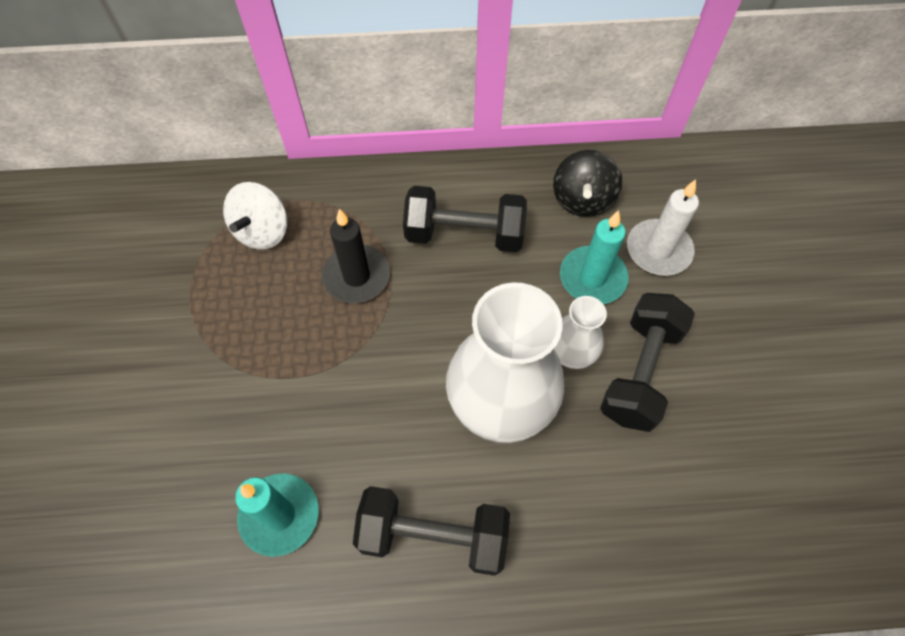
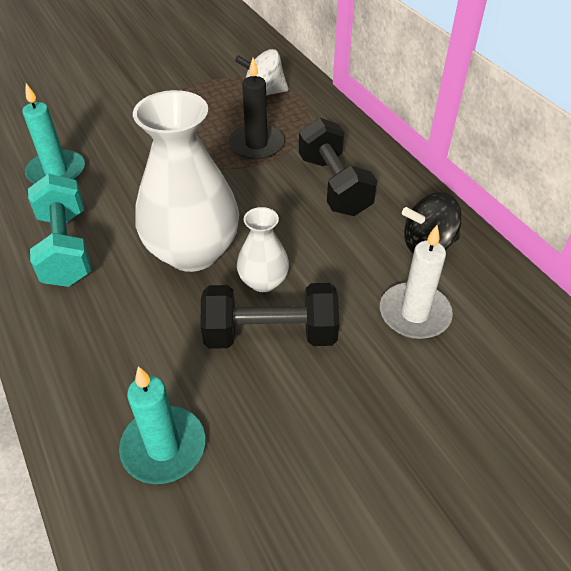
camera: 65 degrees right, 15 degrees down
black dumbbell [353,486,510,576] -> turquoise dumbbell [28,174,91,287]
turquoise candle [560,210,629,304] -> turquoise candle moved to [119,366,205,484]

